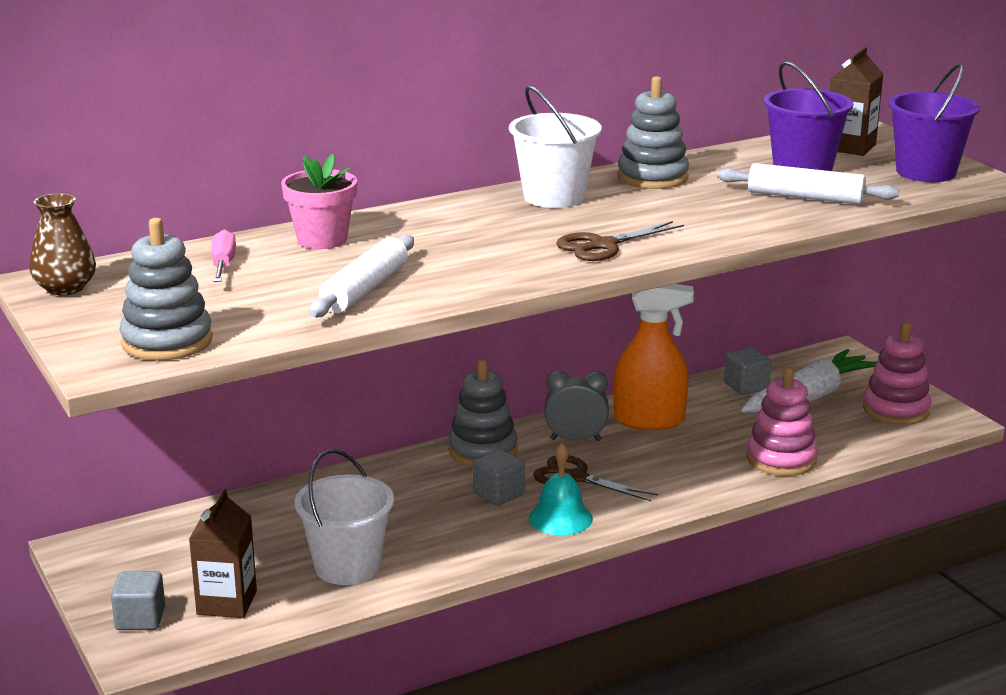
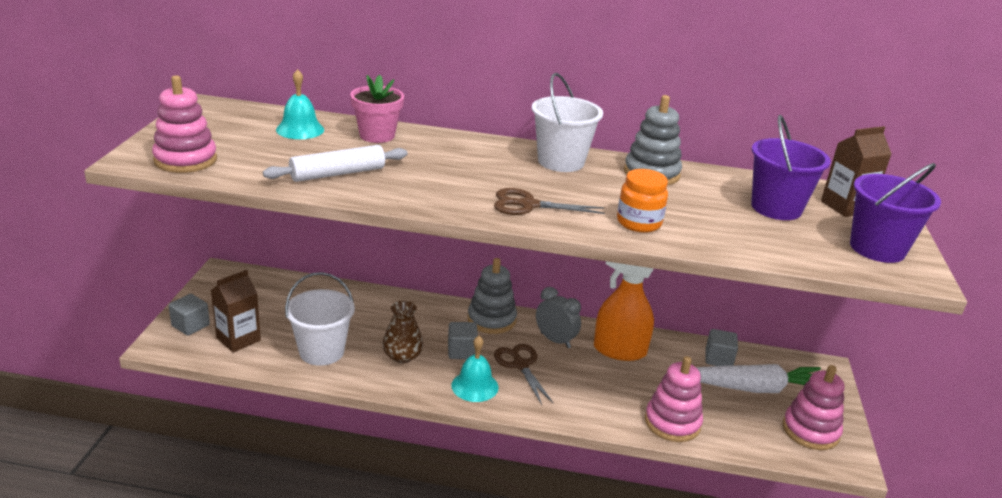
camera: 35 degrees right, 5 degrees up
brown vase [30,193,96,295] -> brown vase moved to [382,301,423,363]
grey stacking toy [119,218,213,361] -> pink stacking toy [152,75,217,173]
pink screwdriver [212,230,236,282] -> turquoise bell [276,69,324,139]
orange spray bottle [614,284,694,430] -> orange spray bottle turned 150 degrees clockwise [594,261,654,361]
white rolling pin [717,163,899,204] -> none
none -> orange jar [617,169,668,233]

